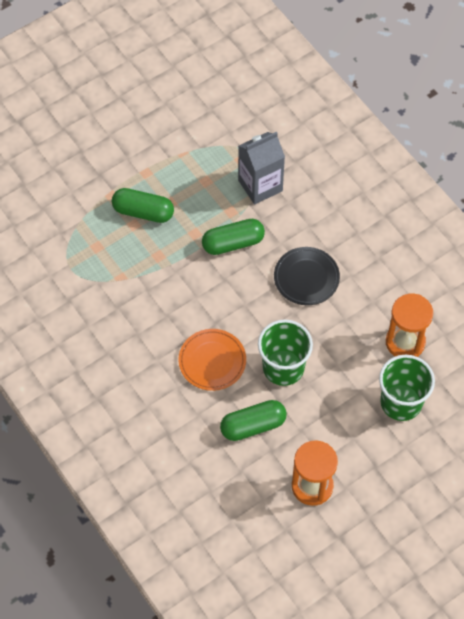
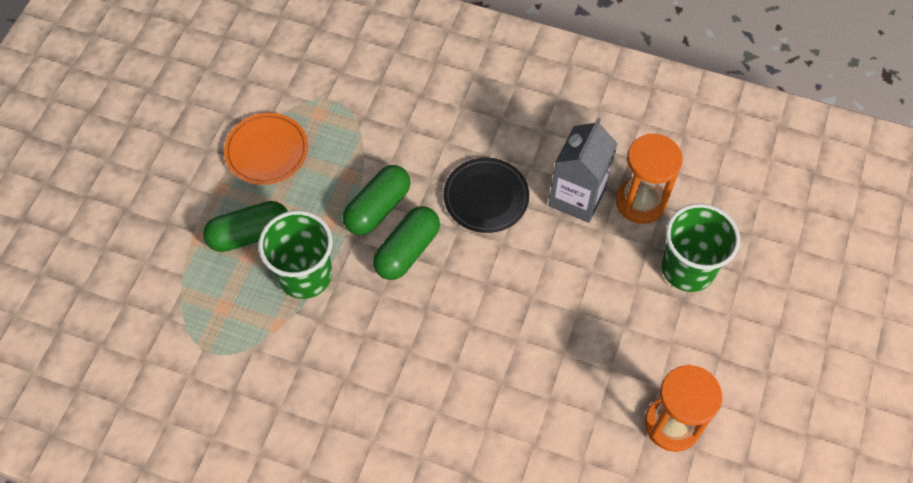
camera: 35 degrees left, 0 degrees up
orange plate [178,329,246,391] -> orange plate moved to [224,113,308,185]
green capsule [220,400,287,441] -> green capsule moved to [373,206,440,280]
grey carton [238,132,285,205] -> grey carton moved to [549,118,618,223]
green cup [258,320,313,386] -> green cup moved to [258,210,333,299]

